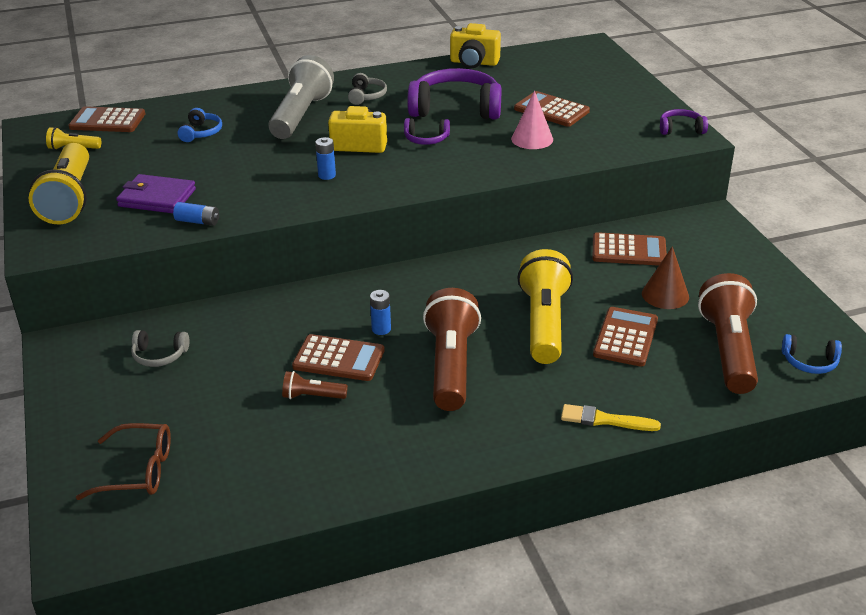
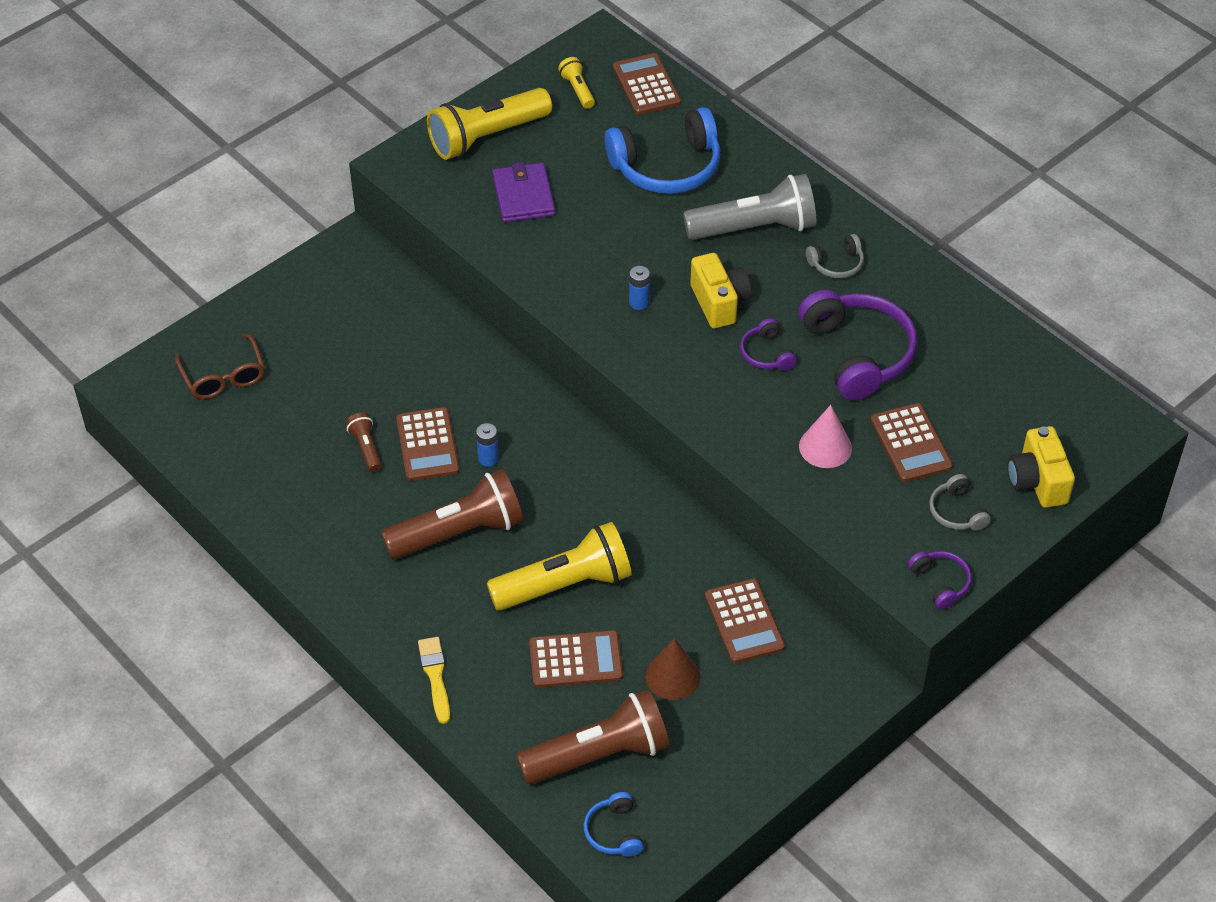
camera: 65 degrees right, 15 degrees up
grey headphones [131,330,190,367] -> grey headphones moved to [929,474,991,531]
blue battery [173,202,219,226] -> none
blue headphones [178,108,222,142] -> blue headphones [604,107,720,194], size x2.09
yellow camera [450,23,501,68] -> yellow camera moved to [1007,426,1075,508]
brown calculator [514,91,590,127] -> brown calculator turned 150 degrees clockwise [870,403,953,482]

